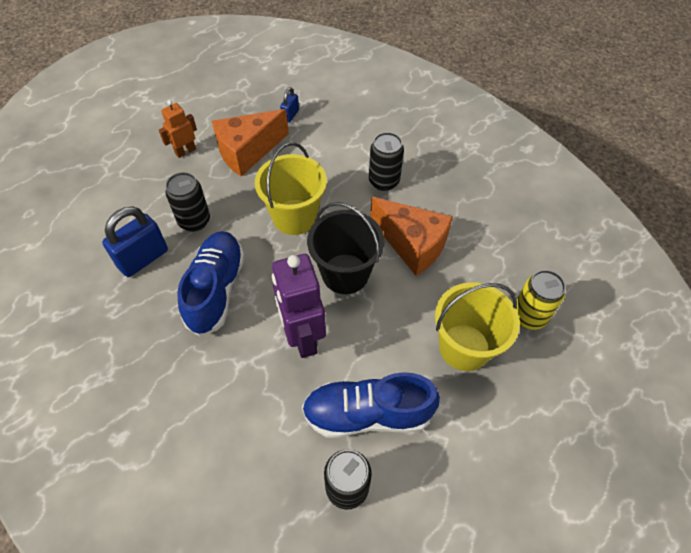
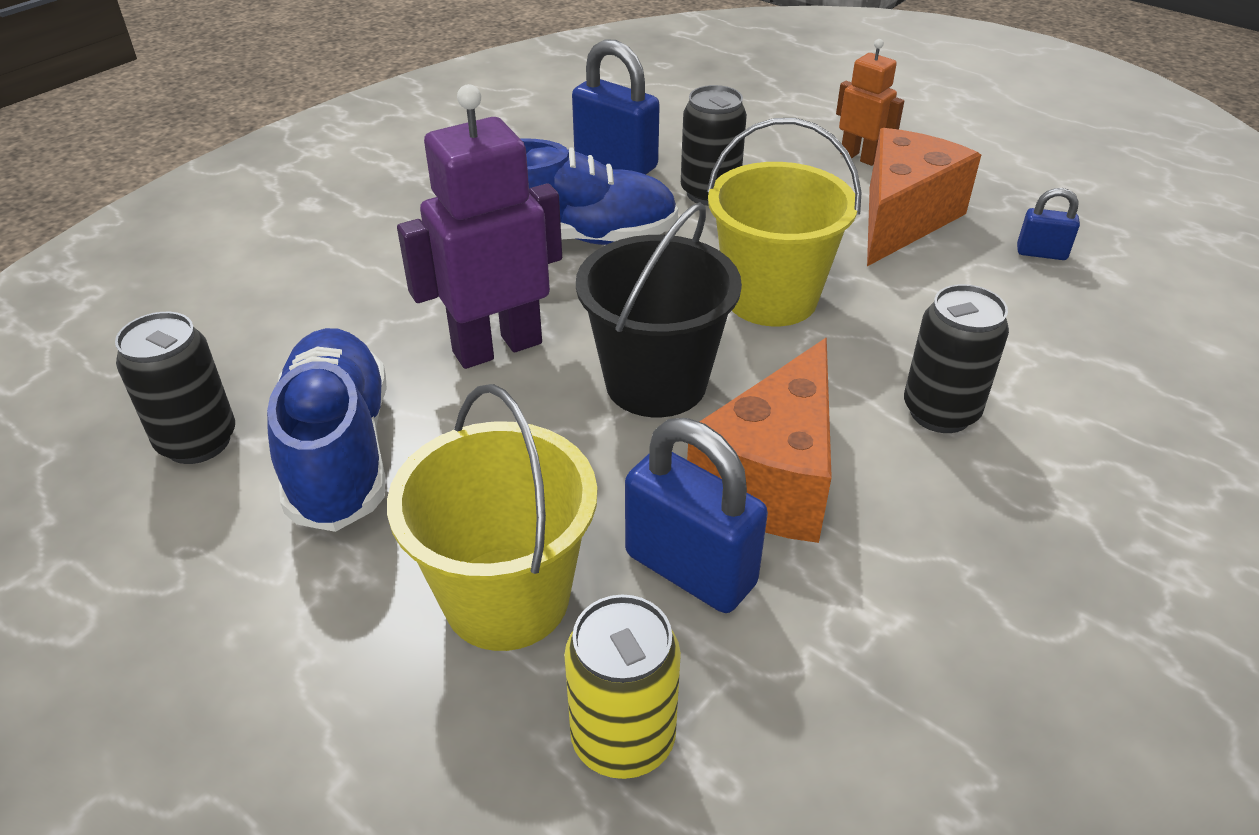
camera: 80 degrees right, 15 degrees down
orange cheese [212,109,289,177] -> orange cheese turned 75 degrees clockwise [867,128,981,266]
none -> blue padlock [625,418,768,613]

